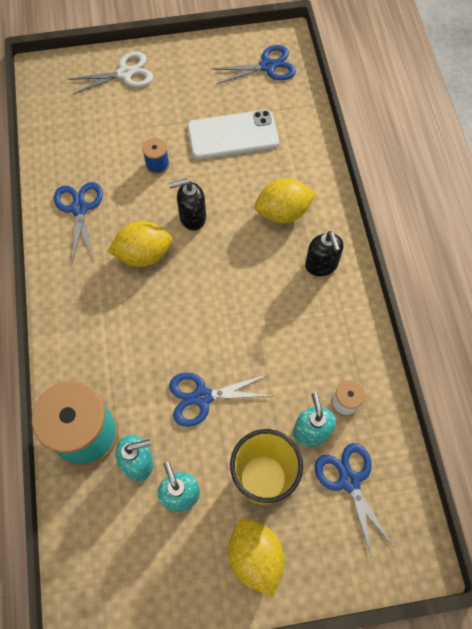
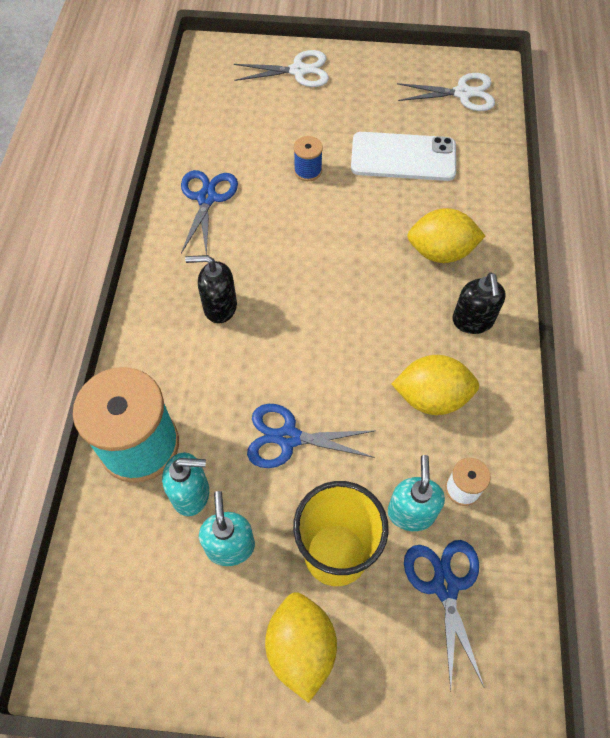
camera: 15 degrees right, 5 degrees down
yellow lemon [108,221,172,267] -> yellow lemon moved to [392,355,479,415]
black soap dispenser [169,179,206,231] -> black soap dispenser moved to [185,255,237,324]
blue scissors [212,45,296,85] -> white scissors [397,73,495,111]

